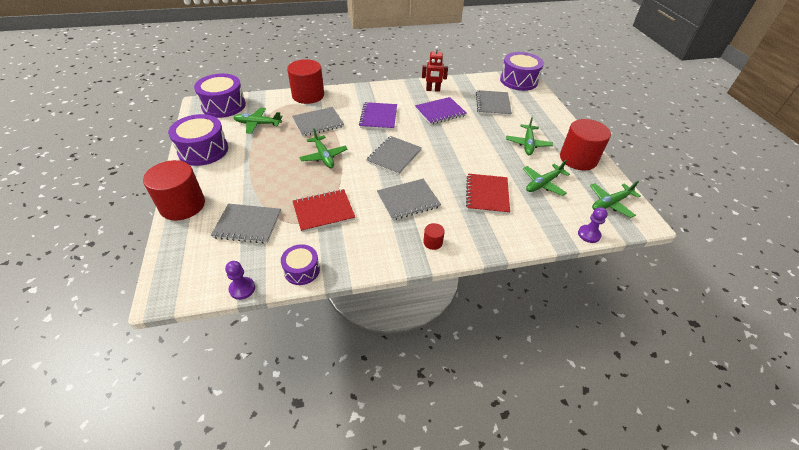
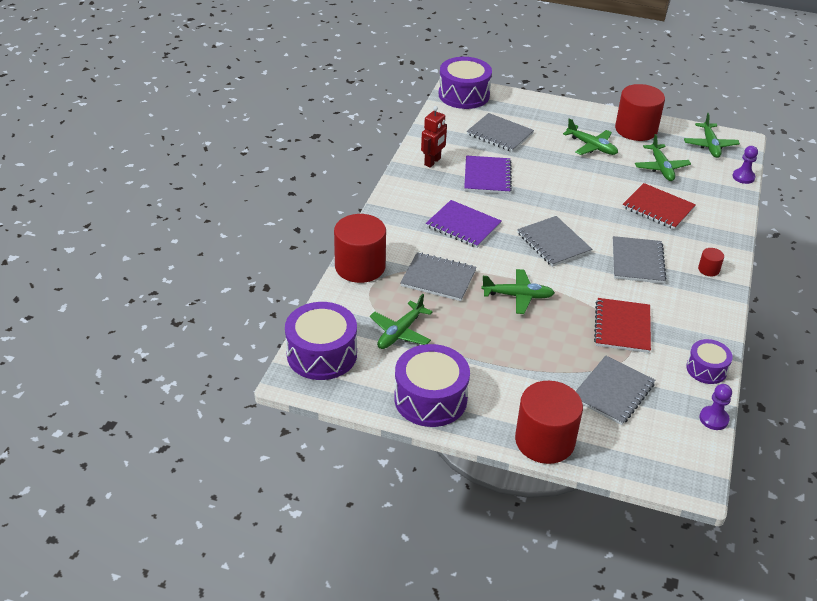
camera: 60 degrees left, 5 degrees down
grey notebook [292,107,344,137] -> grey notebook turned 75 degrees counterclockwise [400,252,477,301]

